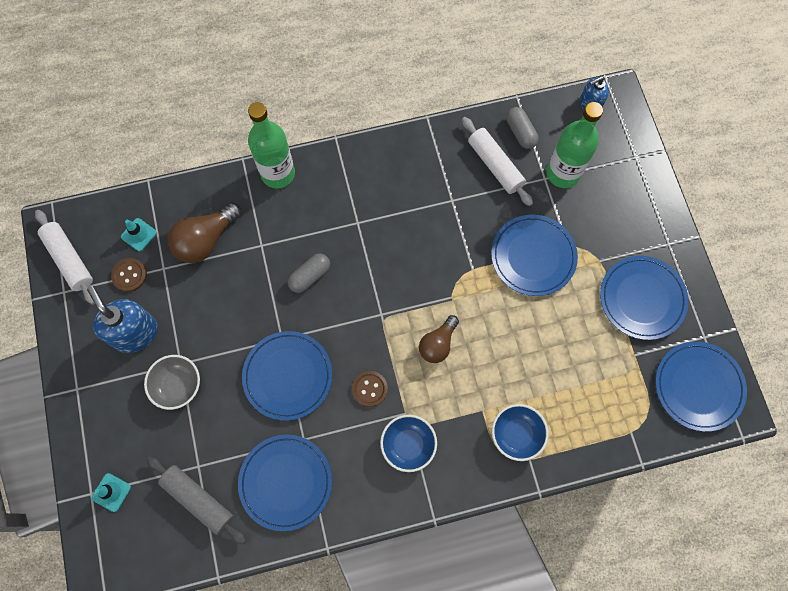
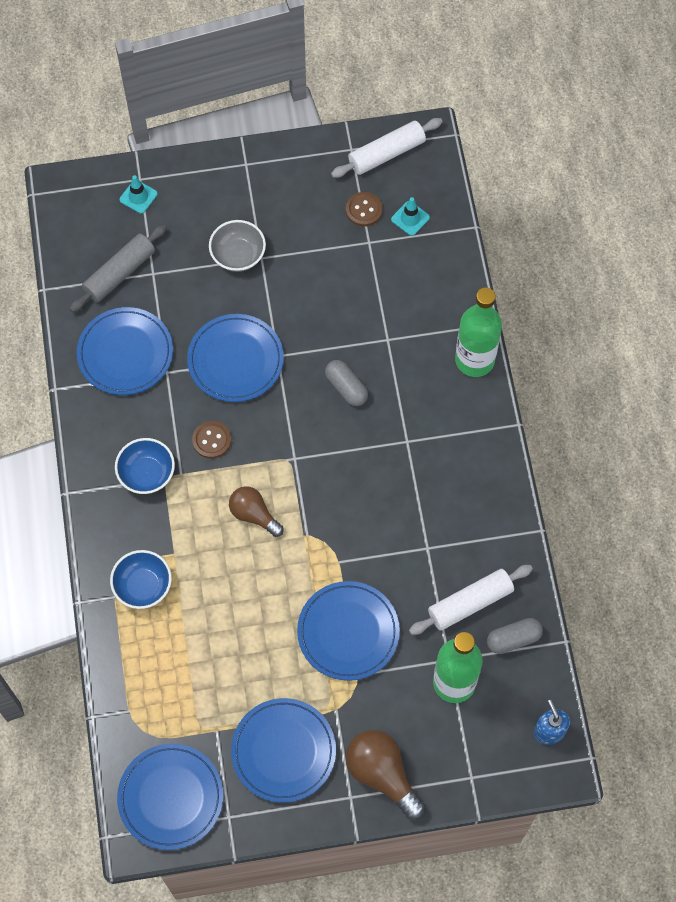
camera: 95 degrees right, 5 degrees down
blue soap dispenser [87,286,158,353] -> none
brown light bulb [168,202,241,263] -> brown light bulb moved to [346,730,425,820]

